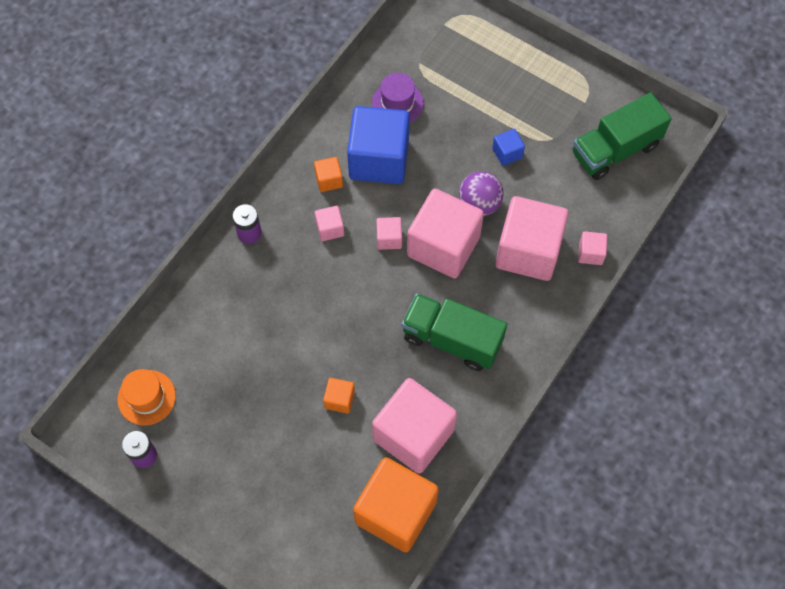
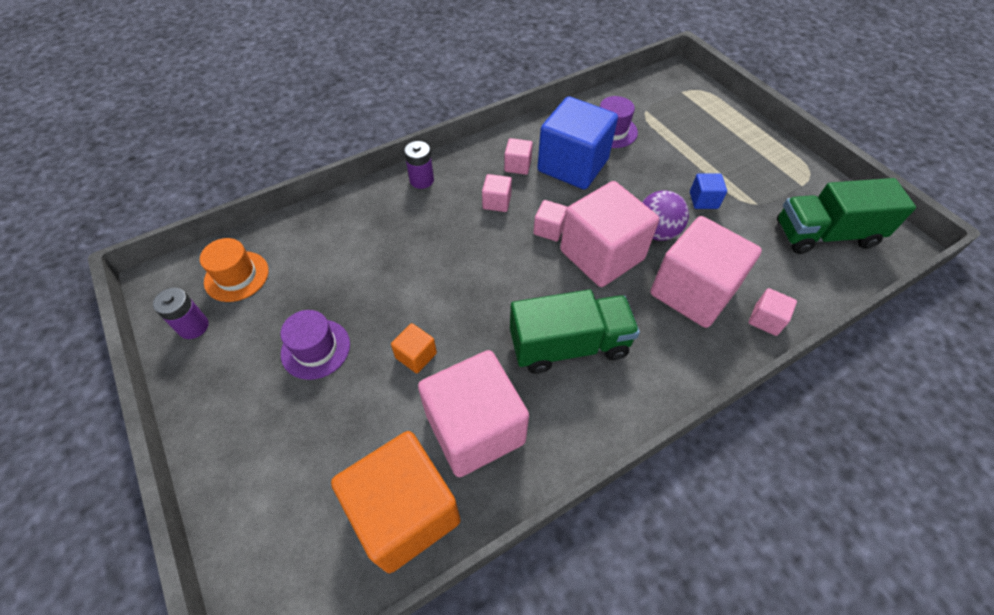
camera: 25 degrees right, 10 degrees down
orange cube [314,157,343,192] -> pink cube [504,138,533,175]
green truck [402,293,507,371] -> green truck turned 120 degrees clockwise [510,289,640,374]
none -> purple hat [280,310,350,380]

